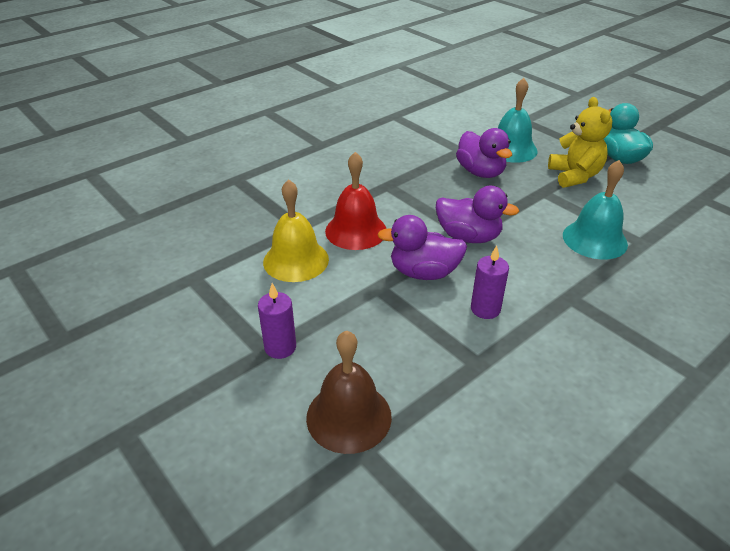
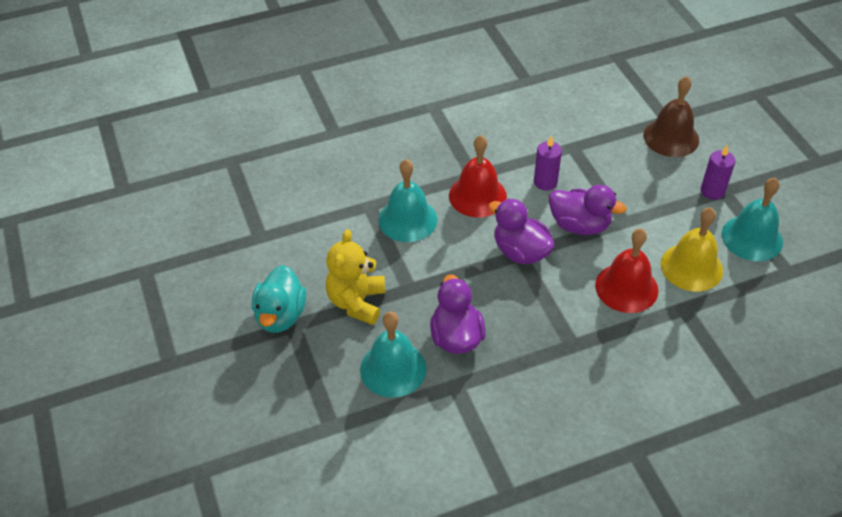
camera: 160 degrees left, 10 degrees up
none -> red bell [449,135,507,218]
none -> turquoise bell [722,178,783,261]

